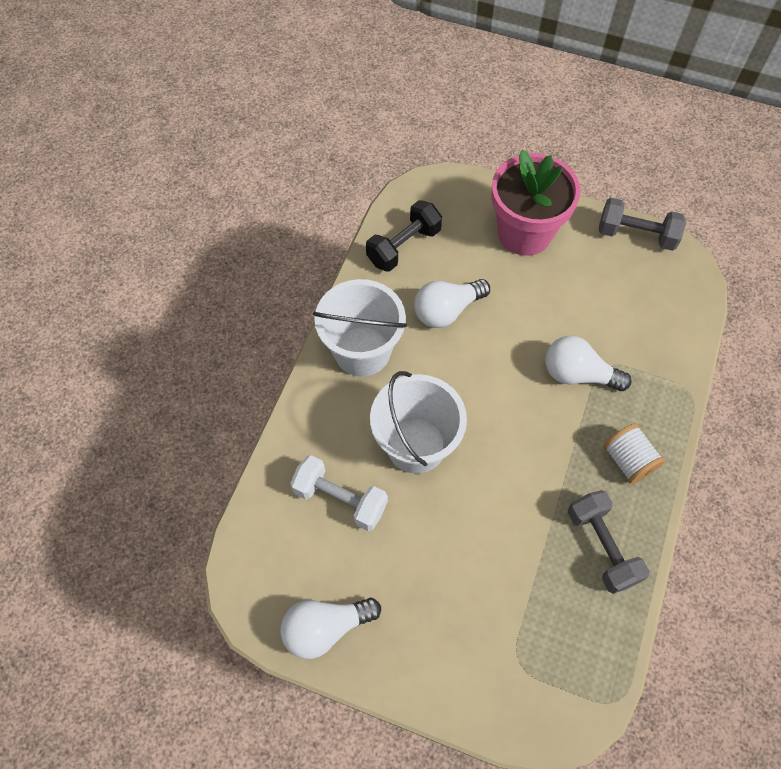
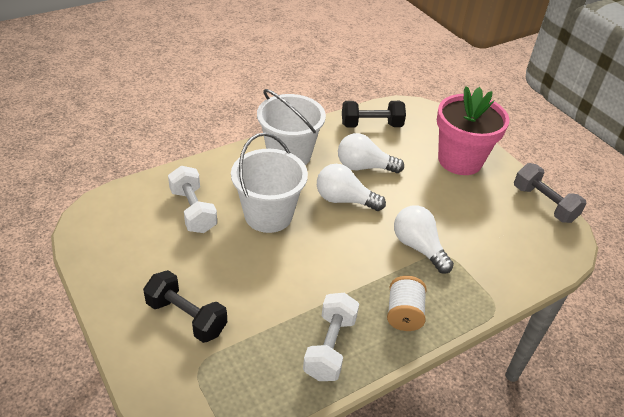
camera: 35 degrees right, 20 degrees down
white light bulb [280,598,381,659] -> white light bulb moved to [317,164,386,211]
grey dumbbell [568,490,650,594] -> white dumbbell [303,293,359,381]
none -> black dumbbell [143,270,227,343]

